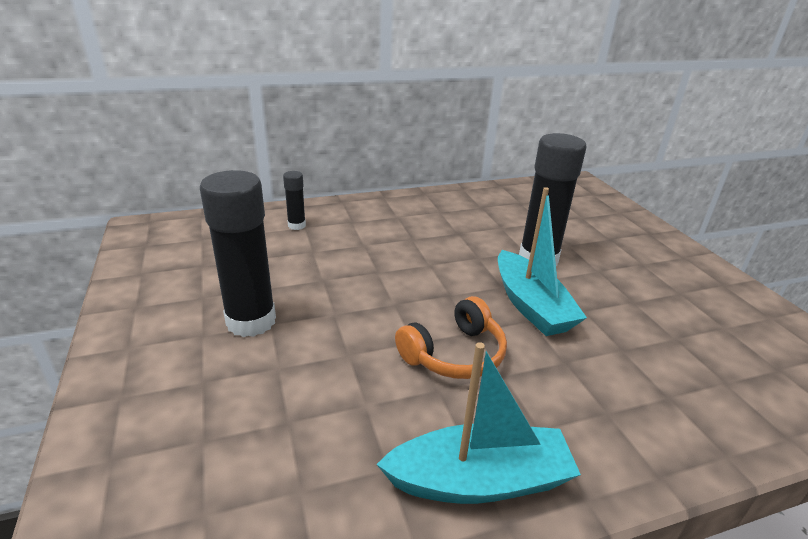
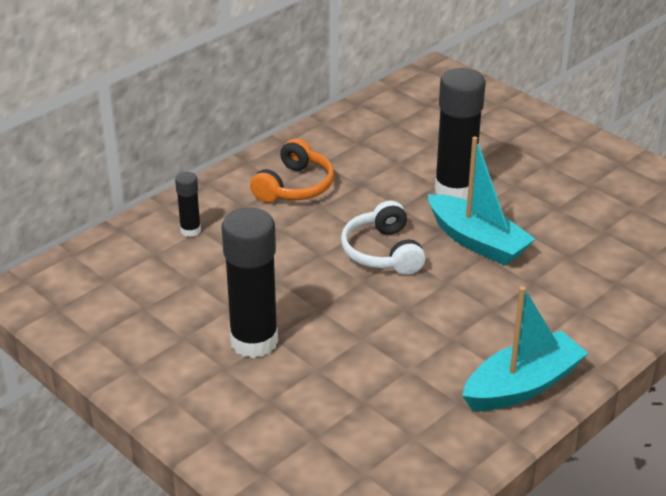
camera: 25 degrees left, 5 degrees up
orange headphones [395,296,507,379] -> orange headphones moved to [250,138,334,203]
none -> white headphones [341,201,426,275]

